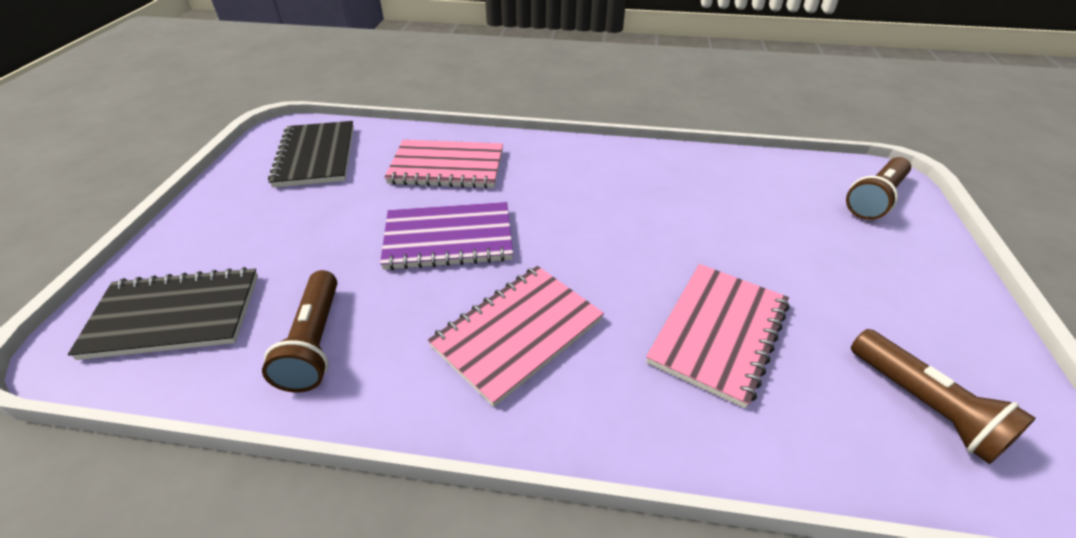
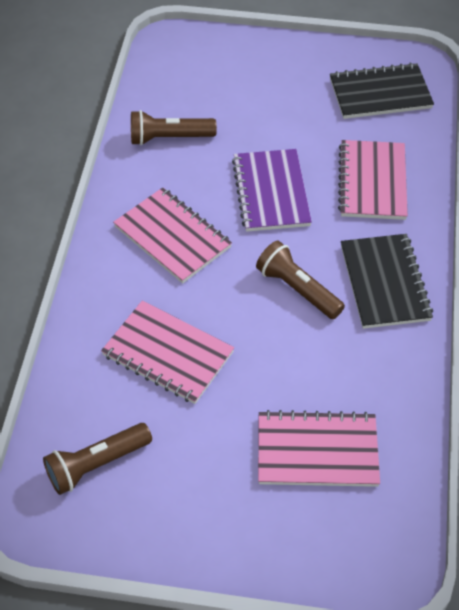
camera: 90 degrees right, 10 degrees up
black notebook [68,267,258,360] -> black notebook moved to [341,234,433,329]
brown flashlight [846,157,911,220] -> brown flashlight moved to [256,241,345,319]
none -> pink notebook [258,410,380,487]

